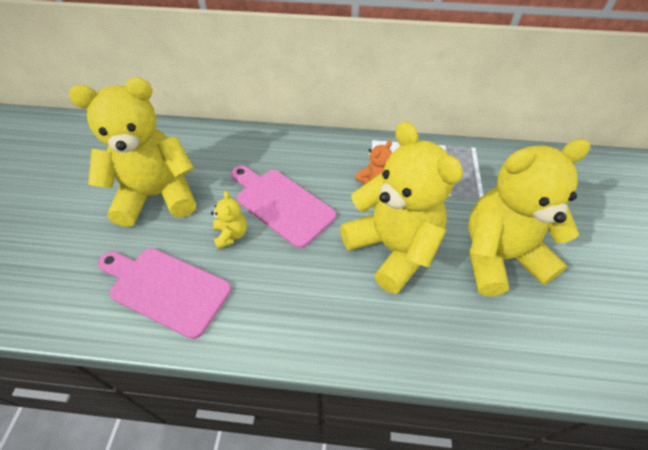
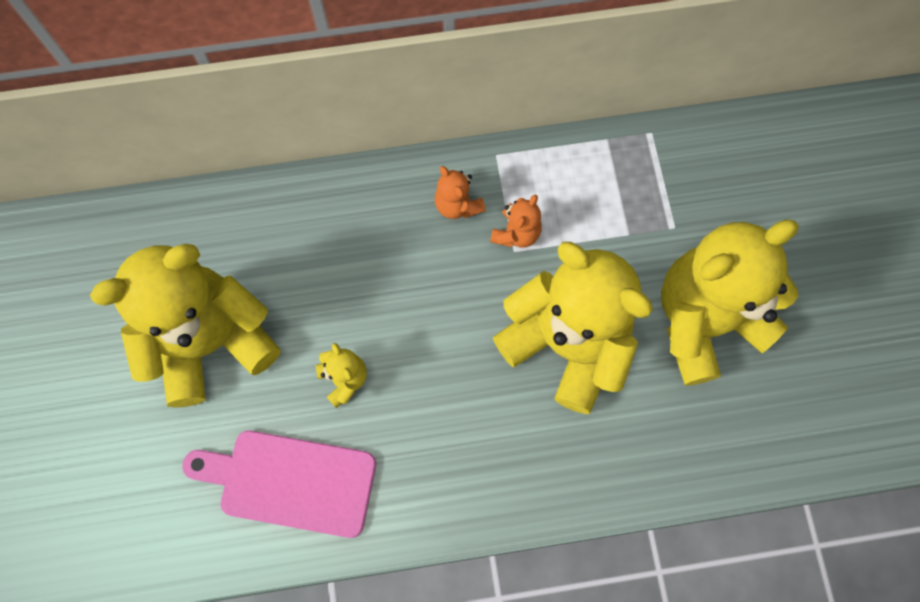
camera: 15 degrees left, 20 degrees up
pink cutting board [231,165,336,248] -> none
none -> orange teddy bear [435,166,486,219]

